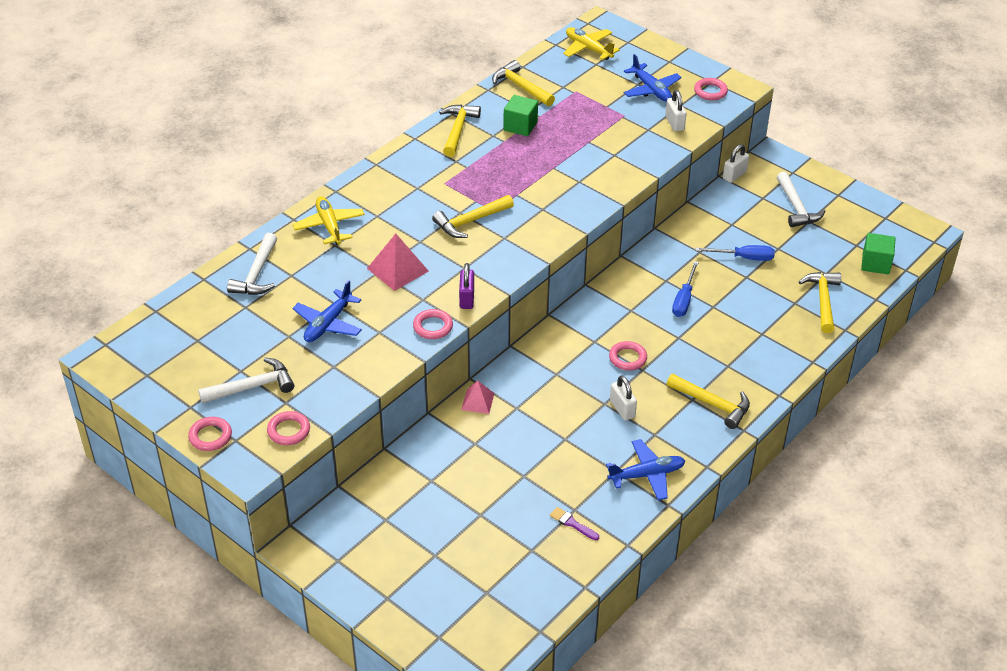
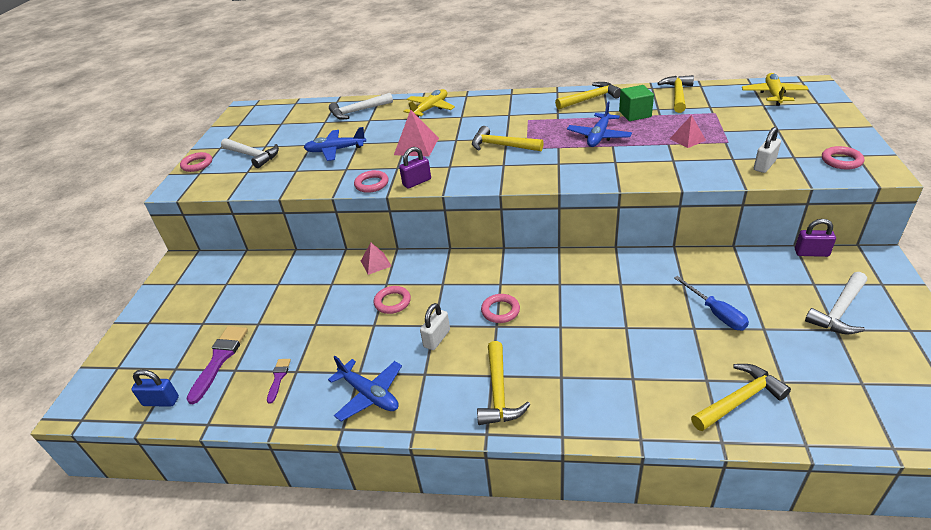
camera: 60 degrees right, 5 degrees down
pink ring [267,411,310,445] -> pink ring moved to [374,286,411,314]
blue plane [624,54,682,102] -> blue plane moved to [567,101,632,147]
blue screwdriver [672,261,699,317] -> none
white padlock [723,144,749,183] -> purple padlock [795,219,836,257]
green cube [861,233,895,274] -> none
none -> blue padlock [131,369,179,406]
none -> purple brush [186,326,248,404]
none -> pink pyramid [670,115,706,148]

